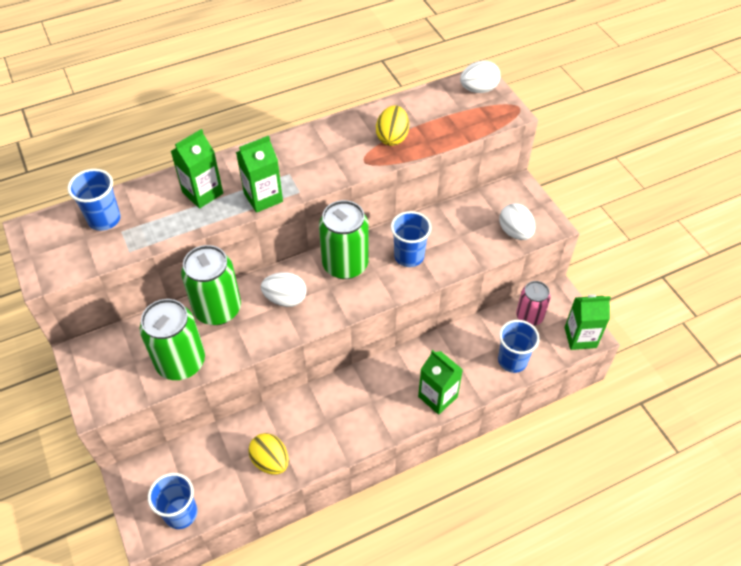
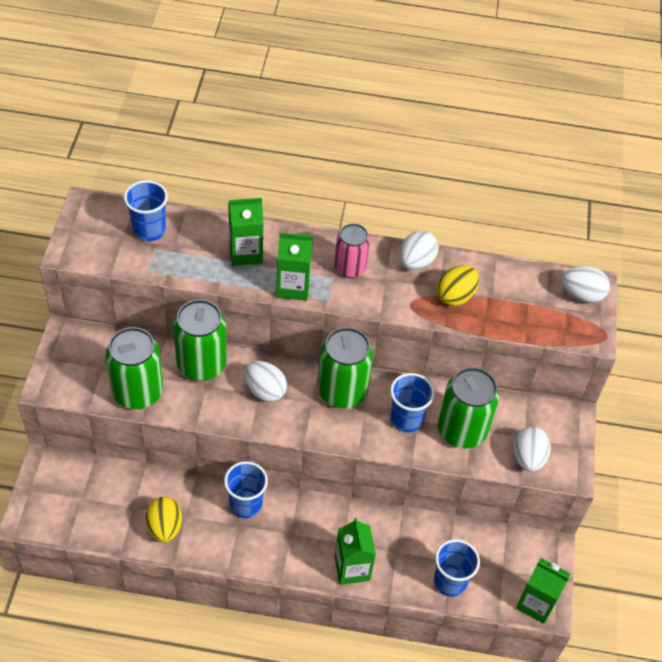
camera: 30 degrees right, 0 degrees up
blue cup [148,473,197,529] -> blue cup moved to [224,461,268,518]
pink can [516,281,551,326] -> pink can moved to [334,223,370,278]
none -> white egg [399,230,439,270]
none -> green can [438,367,499,449]

